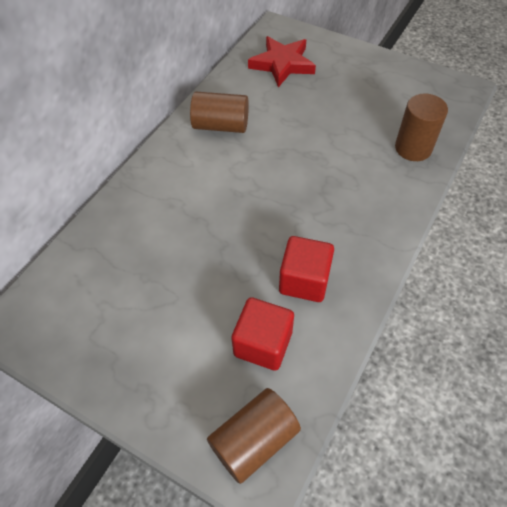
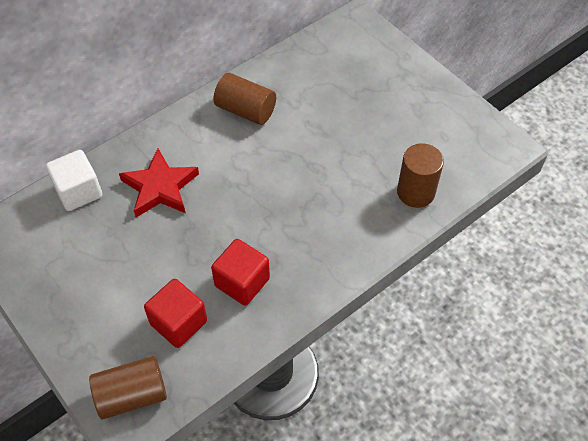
camera: 20 degrees right, 0 degrees up
red star [248,36,316,87] -> red star moved to [119,149,199,217]
none -> white cube [46,150,102,211]

